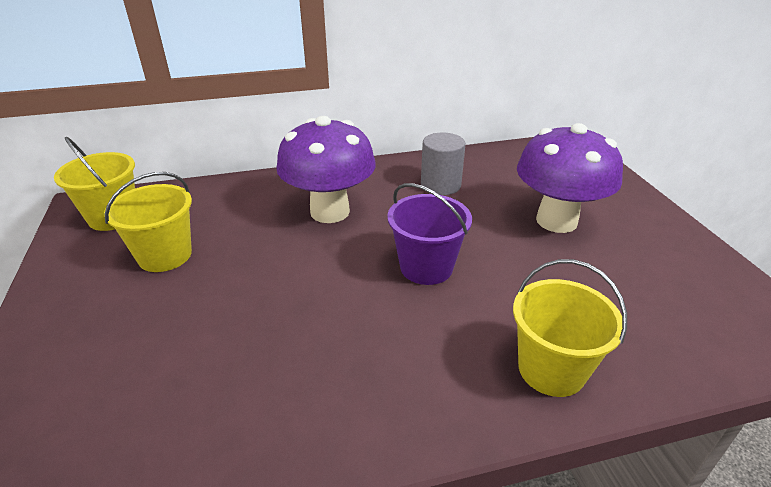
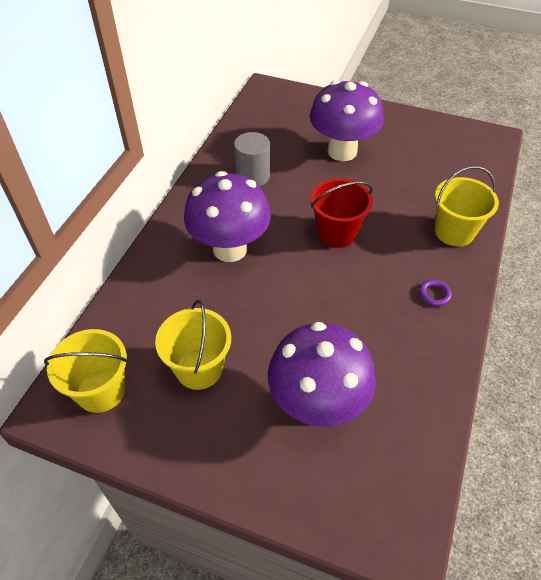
camera: 55 degrees left, 15 degrees up
purple bucket [388,183,472,285] -> red bucket [310,178,373,248]
none -> purple mushroom [268,322,376,427]
none -> purple ring [419,279,452,306]

